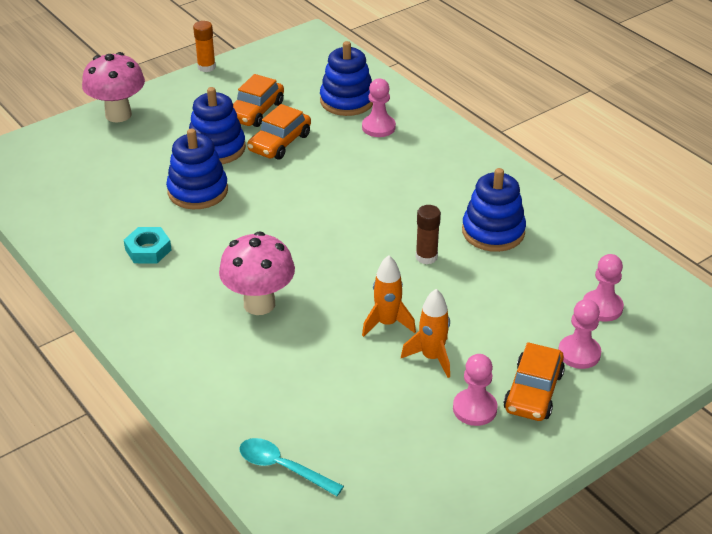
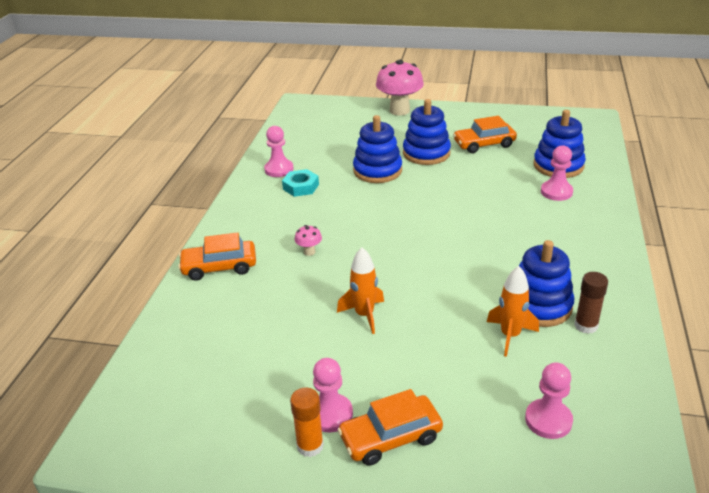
camera: 50 degrees right, 5 degrees down
orange glue stick [193,21,216,72] -> orange glue stick moved to [290,388,324,457]
pink mushroom [219,231,295,315] -> pink mushroom [295,225,322,256], size x0.43
turquoise spoon [239,438,344,496] -> none
orange car [247,104,311,160] -> orange car moved to [178,232,256,281]
orange rocket [401,289,450,378] -> orange rocket moved to [487,266,539,357]
brown glue stick [416,205,441,264] -> brown glue stick moved to [574,272,608,334]
pink pawn [558,299,601,369] -> pink pawn moved to [264,126,294,177]

